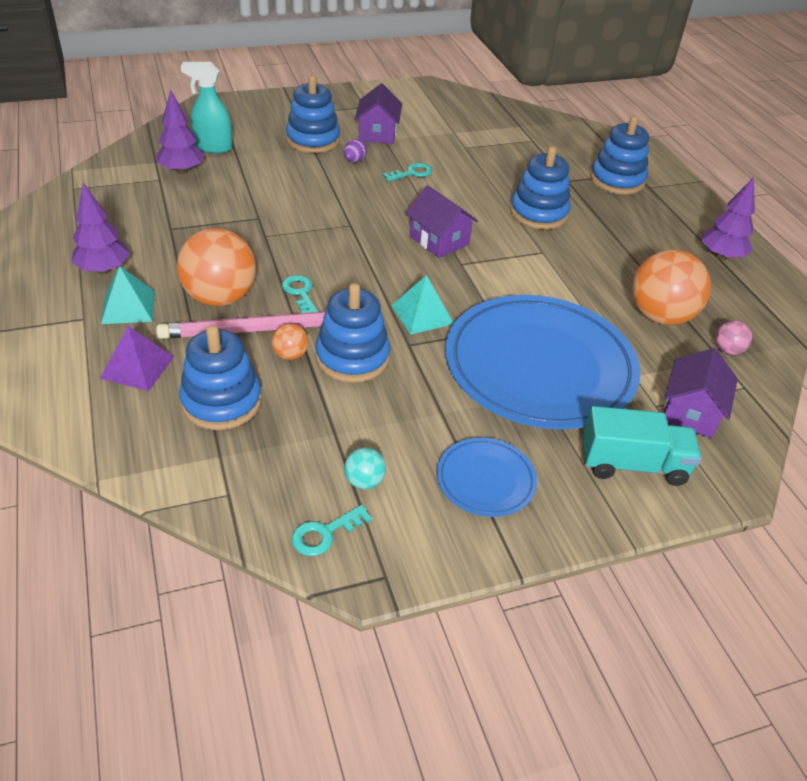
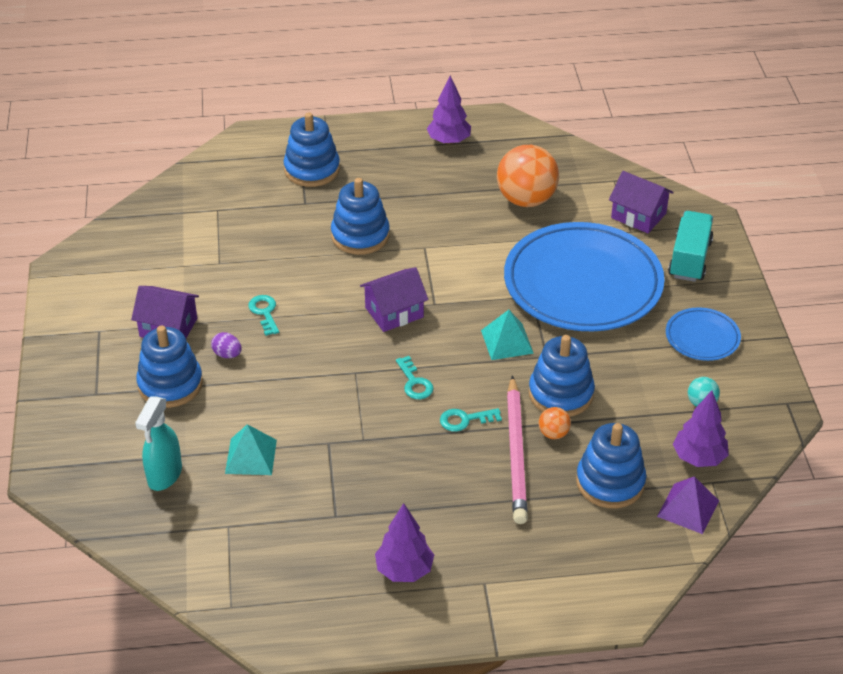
camera: 75 degrees left, 0 degrees up
purple pyramid [100,326,174,391] -> purple pyramid moved to [657,476,719,534]
turquoise pyramid [101,266,155,324] -> turquoise pyramid moved to [225,424,277,475]
purple tree [156,90,205,174] -> purple tree moved to [673,390,729,467]
orange ball [177,228,256,306] -> none
turquoise key [292,505,372,556] -> turquoise key moved to [396,356,434,399]
pink ball [715,321,752,355] -> none

